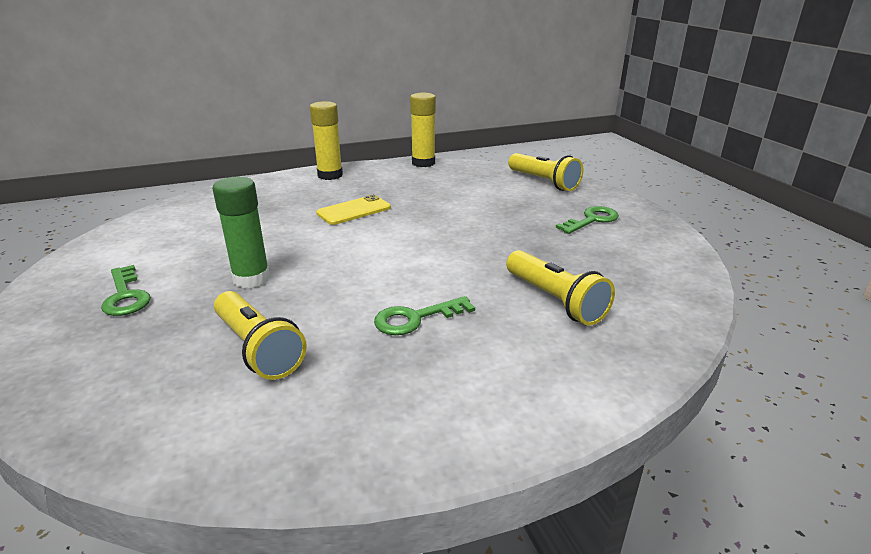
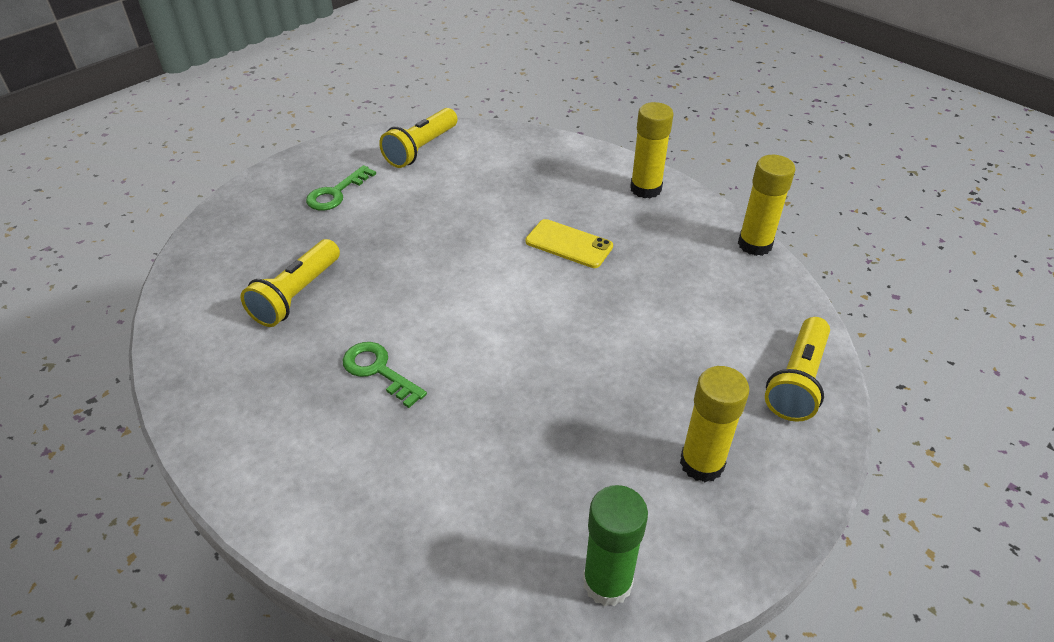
camera: 65 degrees right, 15 degrees up
green glue stick [212,177,270,288] -> green glue stick moved to [583,485,648,606]
yellow flashlight [506,250,615,325] -> yellow flashlight moved to [379,108,458,168]
green key [556,206,619,234] -> yellow glue stick [680,366,749,482]

